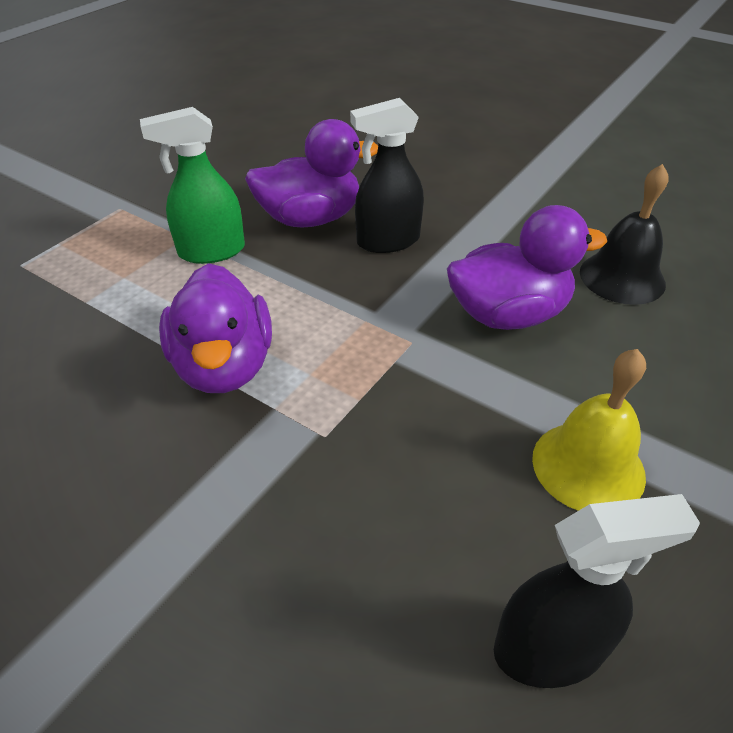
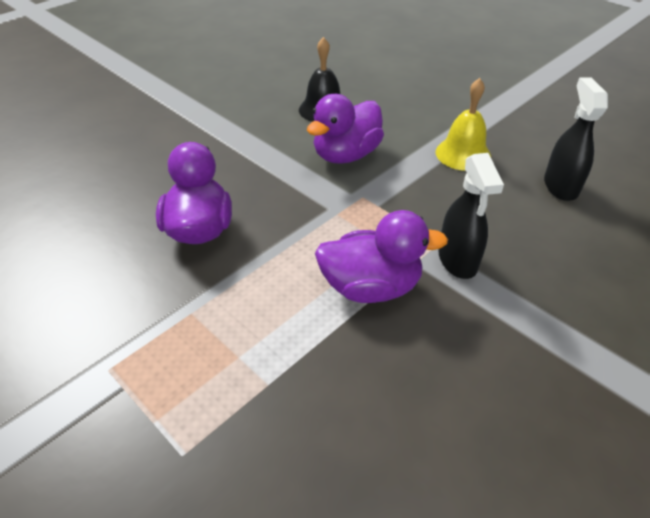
camera: 80 degrees left, 0 degrees up
green spray bottle [140,107,245,264] -> none
black spray bottle [350,98,424,253] -> black spray bottle moved to [438,153,504,279]
purple duck [447,205,607,330] -> purple duck turned 135 degrees counterclockwise [307,94,384,164]

